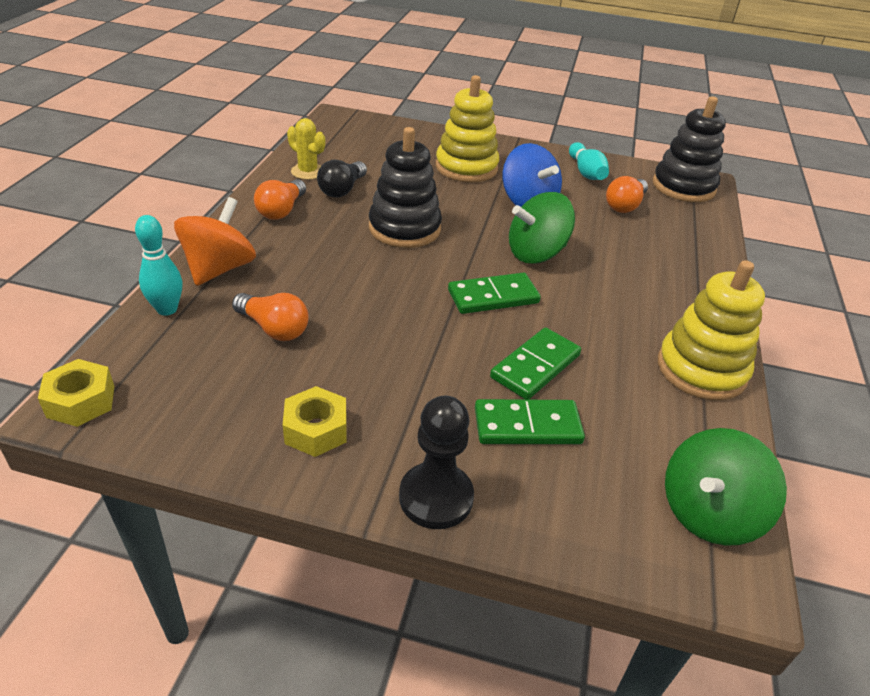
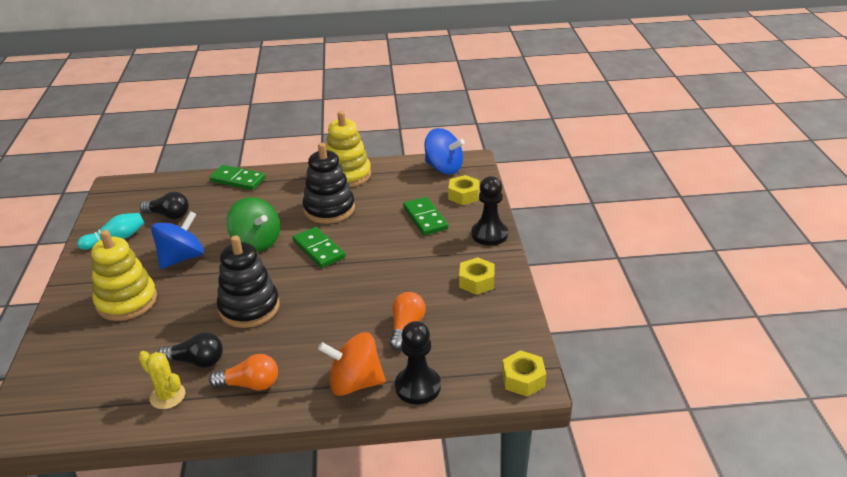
camera: 105 degrees left, 5 degrees down
turquoise bowling pin [135,215,182,316] -> black pawn [395,321,441,404]
yellow cactus [287,118,325,180] -> yellow cactus turned 75 degrees counterclockwise [138,351,185,409]
green domino [490,327,581,400] -> green domino moved to [209,165,265,190]
orange light bulb [606,176,648,213] -> black light bulb [140,192,189,219]
black stacking toy [653,96,726,202] -> black stacking toy moved to [302,143,355,224]
green spinning top [665,428,787,546] -> blue spinning top [425,128,465,174]
none -> yellow nut [448,175,480,205]

